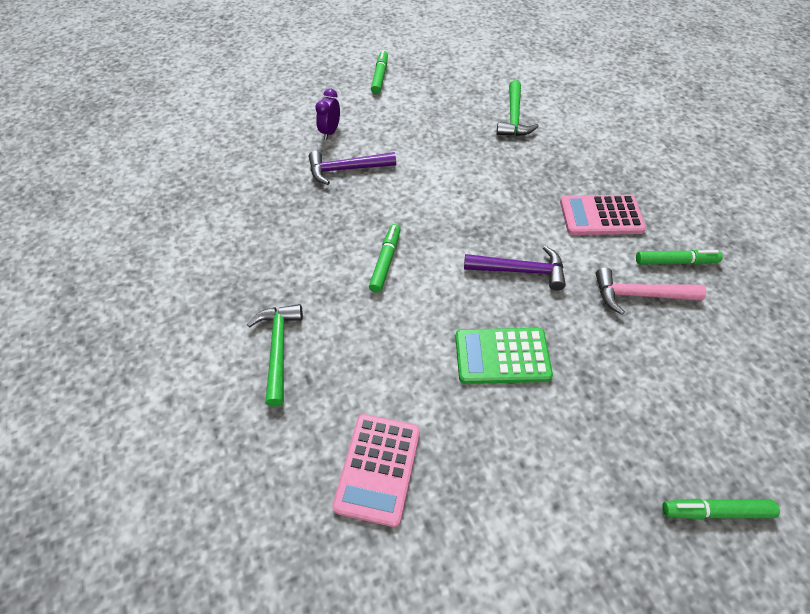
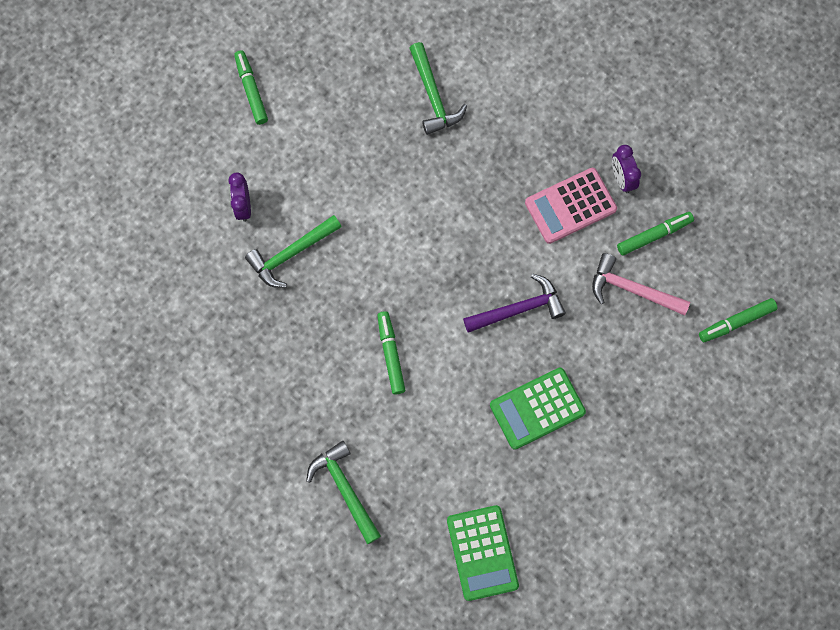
camera: 25 degrees left, 20 degrees up
purple hammer [309,151,396,185] -> green hammer [245,215,342,288]
pink calculator [332,414,420,527] -> green calculator [447,505,519,601]
pink hammer [596,267,706,315] -> pink hammer turned 45 degrees clockwise [592,253,690,316]
green marker [662,498,780,519] -> green marker moved to [699,298,778,342]
none -> purple clock [612,145,641,193]

